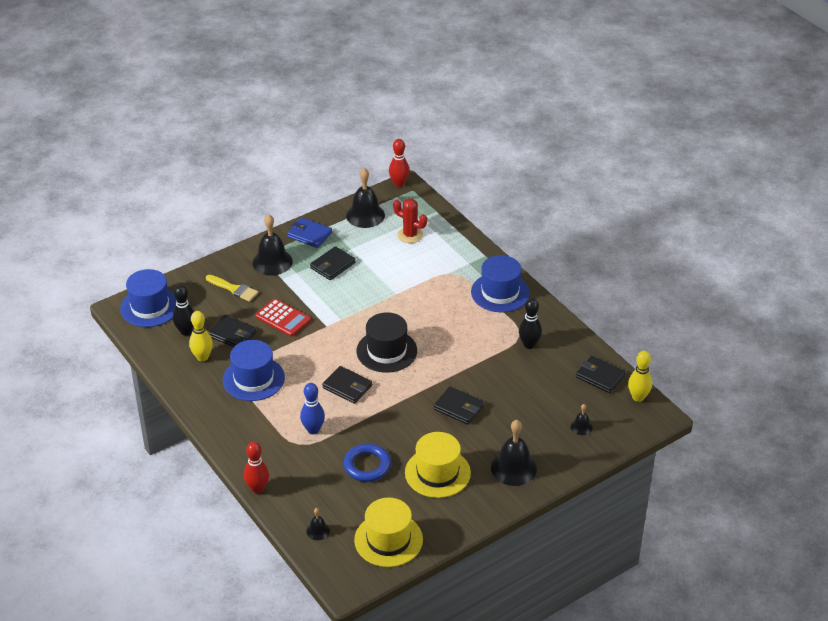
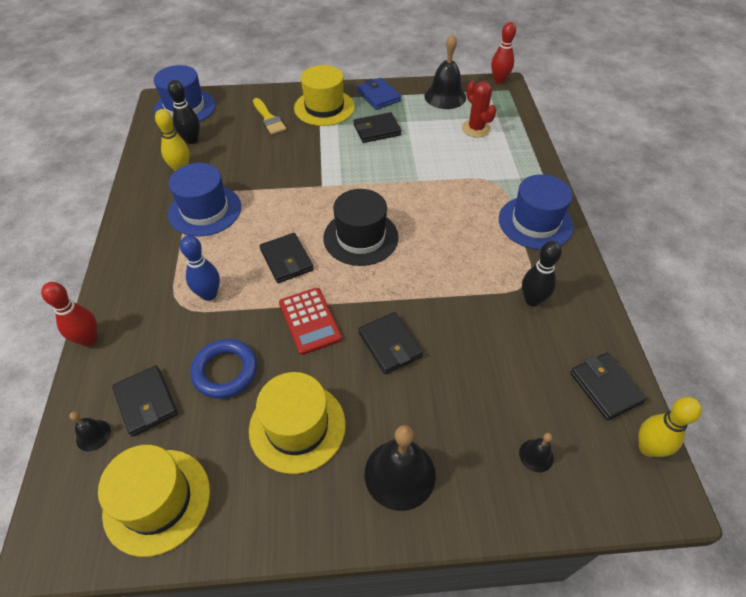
camera: 30 degrees right, 10 degrees up
black wallet [208,315,257,347] -> black wallet moved to [112,365,178,437]
black bell [252,214,293,276] -> yellow hat [294,65,355,126]
red calculator [255,299,311,337] -> red calculator moved to [279,288,342,355]

